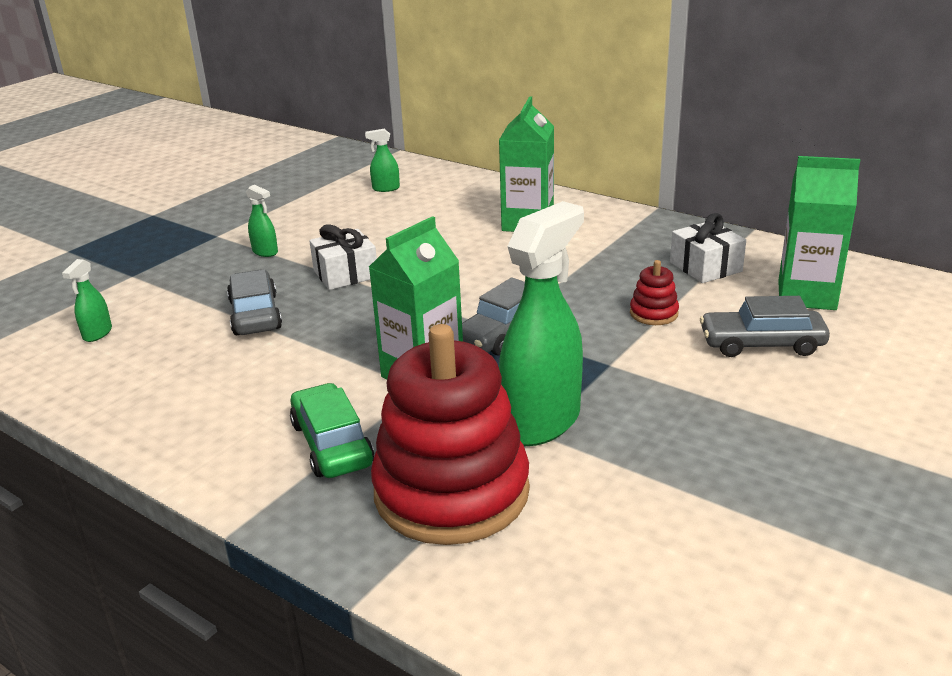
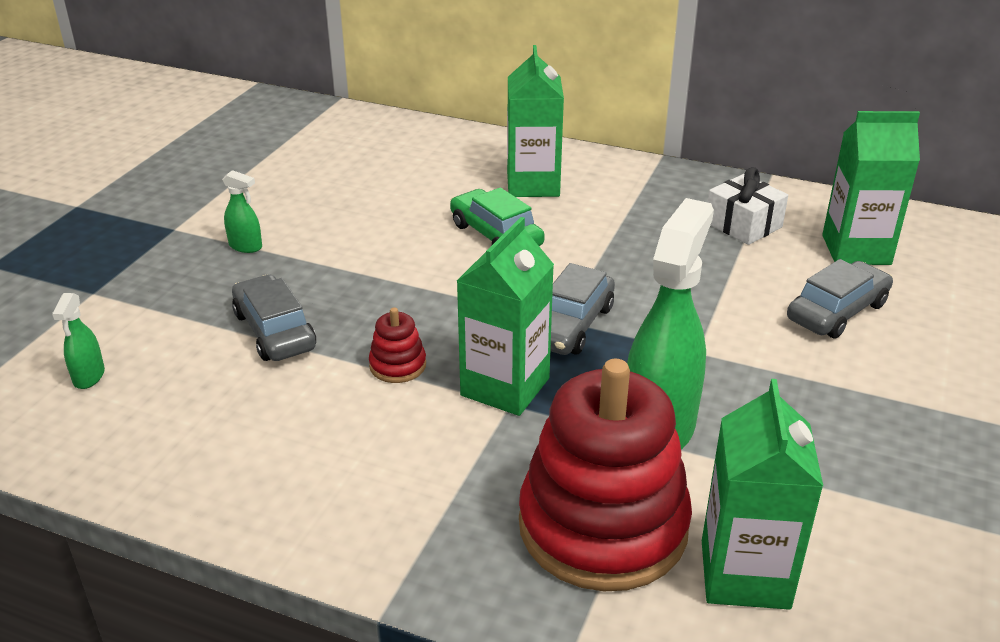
camera: 15 degrees left, 5 degrees up
green car [290,383,374,478] -> green car moved to [450,187,545,246]
white gift [309,224,377,290] -> none
green spray bottle [365,129,400,192] -> none
red stacking toy [630,260,679,325] -> red stacking toy moved to [369,307,426,383]
grey car [700,296,830,357] -> grey car turned 150 degrees clockwise [787,259,893,339]
none -> green carton [702,379,823,610]

